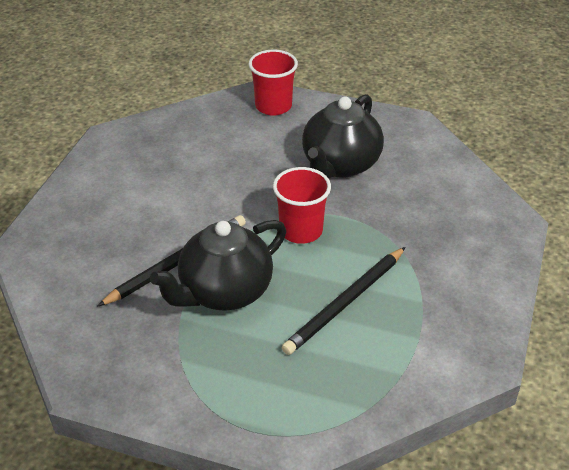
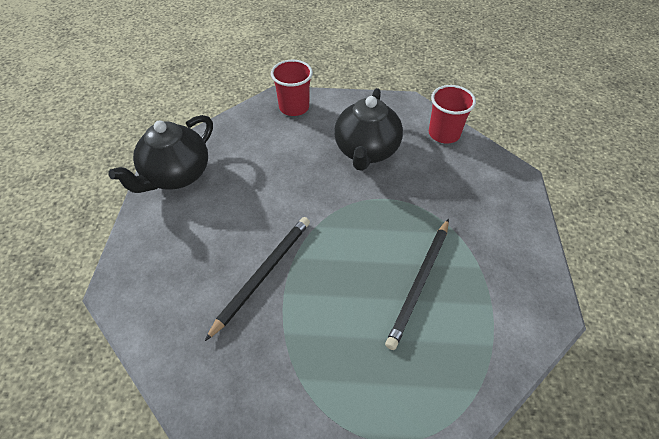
camera: 15 degrees left, 10 degrees up
black teapot [150,220,286,311] -> black teapot moved to [108,115,213,193]
red cup [273,167,331,244] -> red cup moved to [429,85,476,144]

